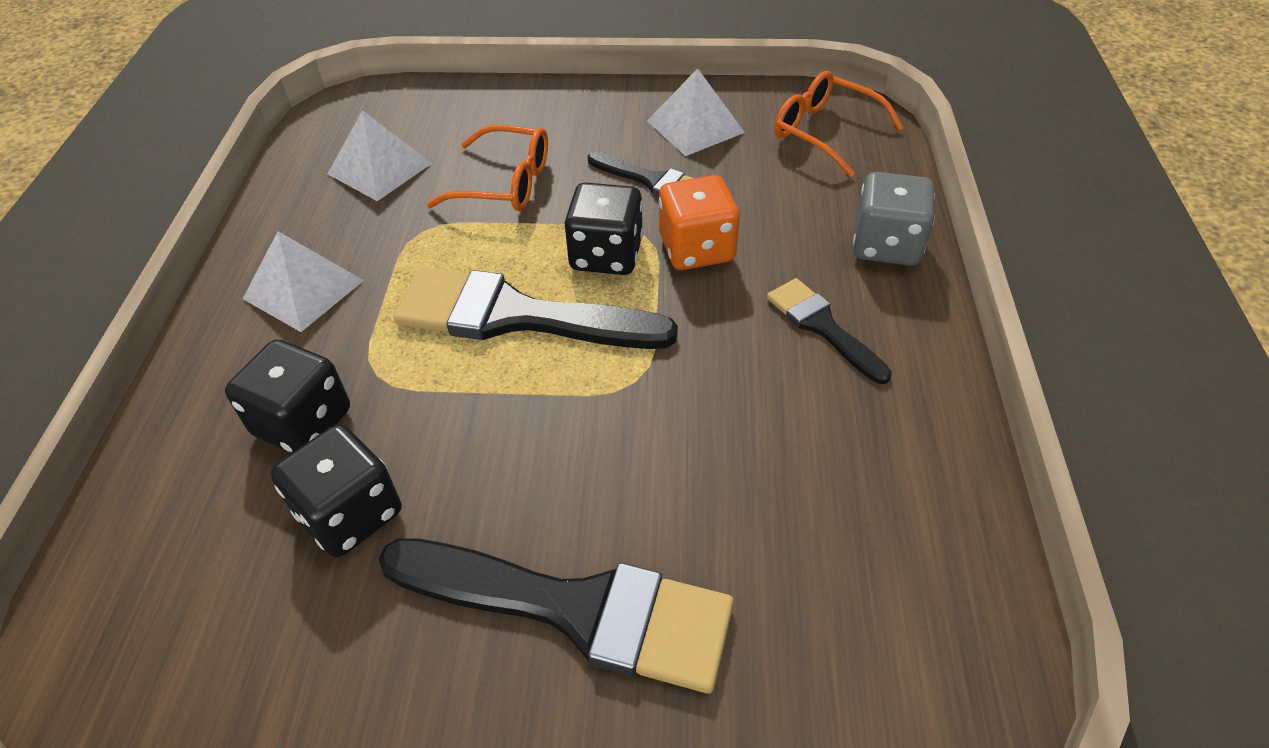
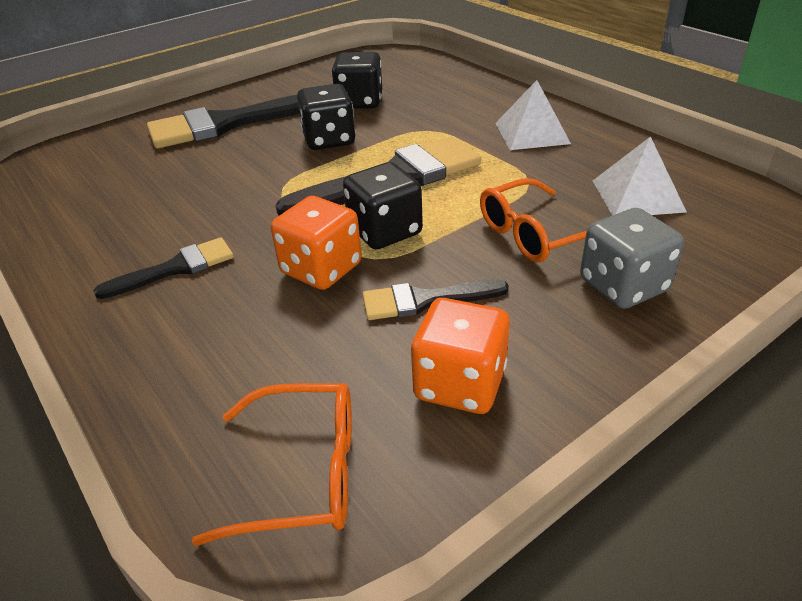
camera: 140 degrees right, 10 degrees down
black dice [225,339,350,453] -> black dice moved to [297,84,356,150]
white pyramid [647,68,745,156] -> orange dice [411,298,510,414]
black brush [767,278,892,384] -> black brush turned 45 degrees counterclockwise [93,237,234,299]
grey dice [853,172,935,266] -> grey dice moved to [580,208,684,309]

